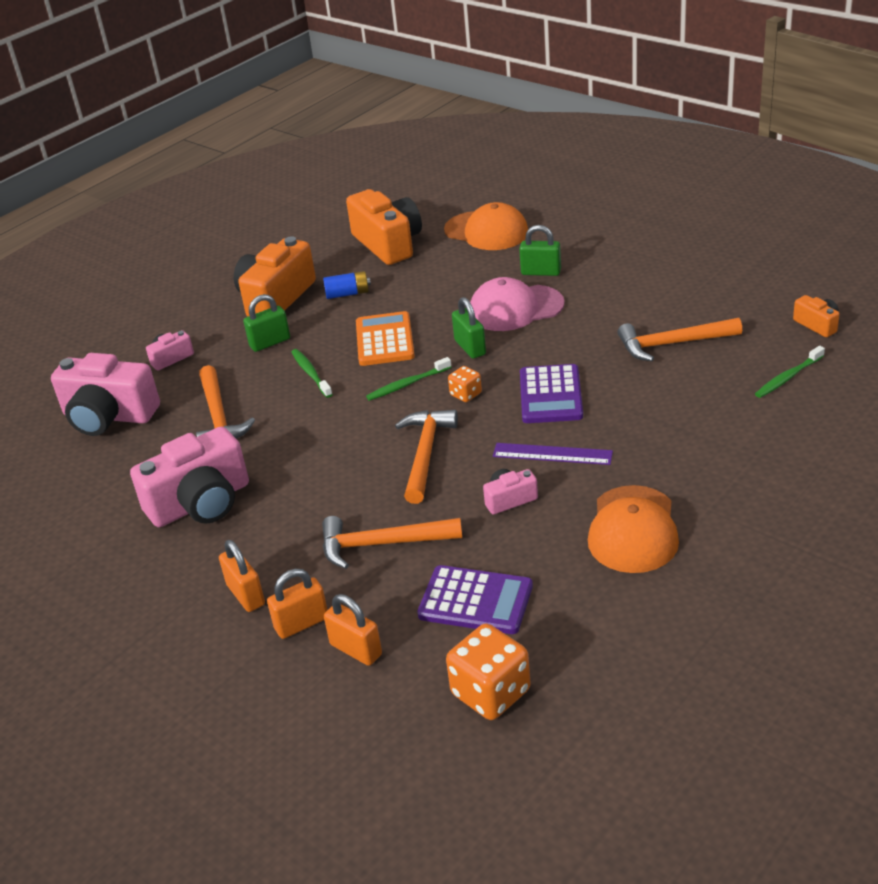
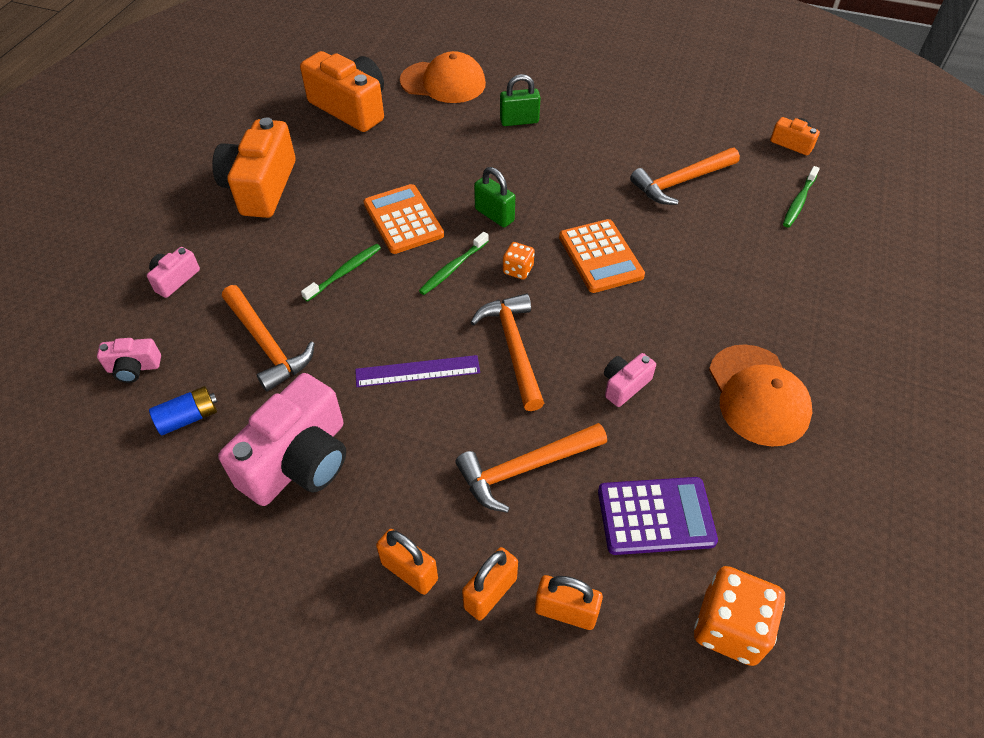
camera: 25 degrees left, 15 degrees up
pink camera [51,353,160,436] -> pink camera [97,338,161,383], size x0.47
green padlock [243,294,290,352] -> none
green toothbrush [291,349,333,398] -> green toothbrush turned 90 degrees clockwise [301,244,381,302]
blue battery [323,271,371,299] -> blue battery moved to [149,386,218,435]
pink cap [470,277,565,331] -> none
purple ruler [493,443,613,465] -> purple ruler moved to [355,355,480,387]
purple calculator [520,364,583,423] -> orange calculator [559,219,645,293]

